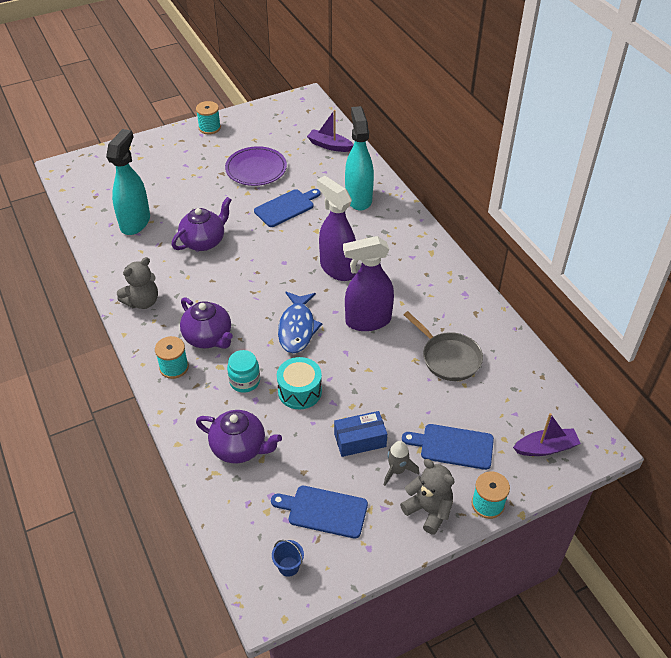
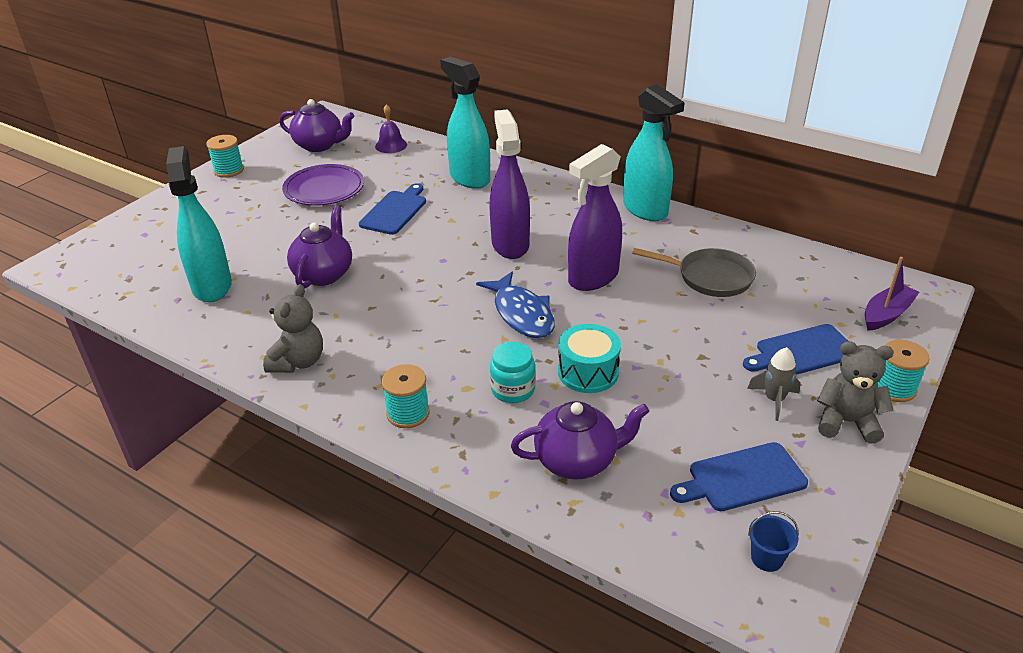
camera: 30 degrees left, 10 degrees down
purple teapot [180,297,233,349] -> purple teapot moved to [279,99,354,152]
purple boat [307,110,354,152] -> purple bell [375,104,407,153]
purple spray bottle [317,176,356,281] -> purple spray bottle turned 60 degrees clockwise [489,109,530,259]
blue box [334,411,387,457] -> none
none -> turquoise spray bottle [623,84,685,221]

